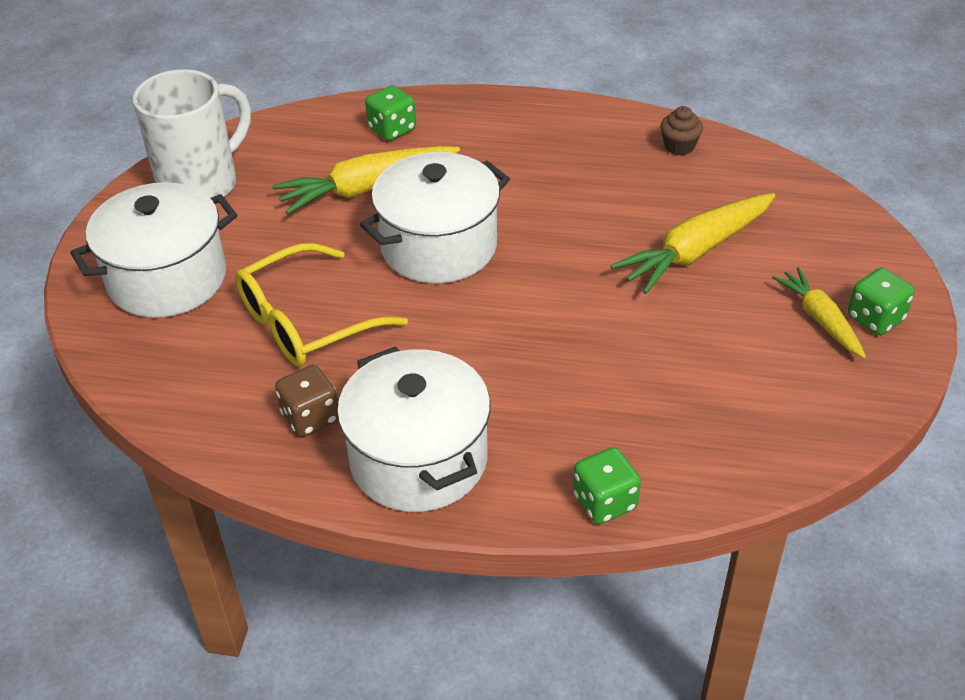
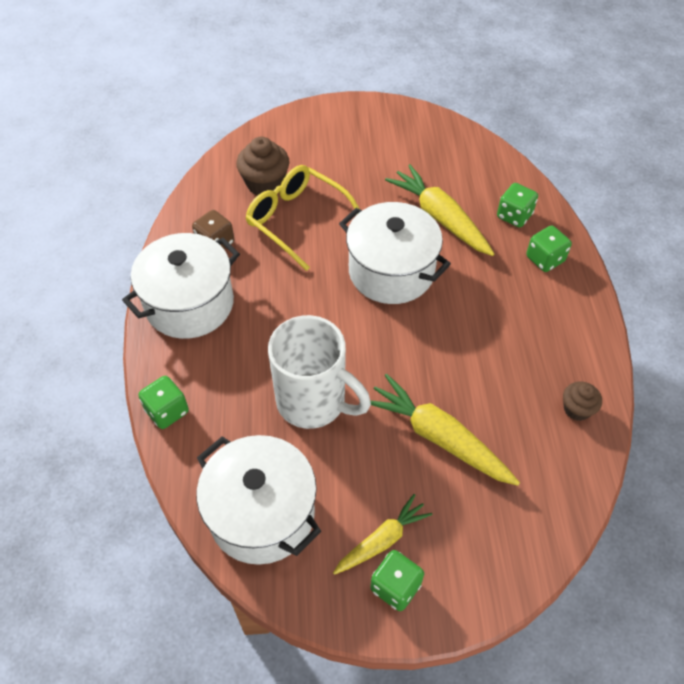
camera: 75 degrees right, 10 degrees up
white pot [70,182,237,318] -> white pot moved to [197,435,321,565]
white mug [133,69,251,198] -> white mug moved to [268,315,371,429]
none -> brown cupcake [236,137,290,196]
none -> green dice [526,226,572,272]

